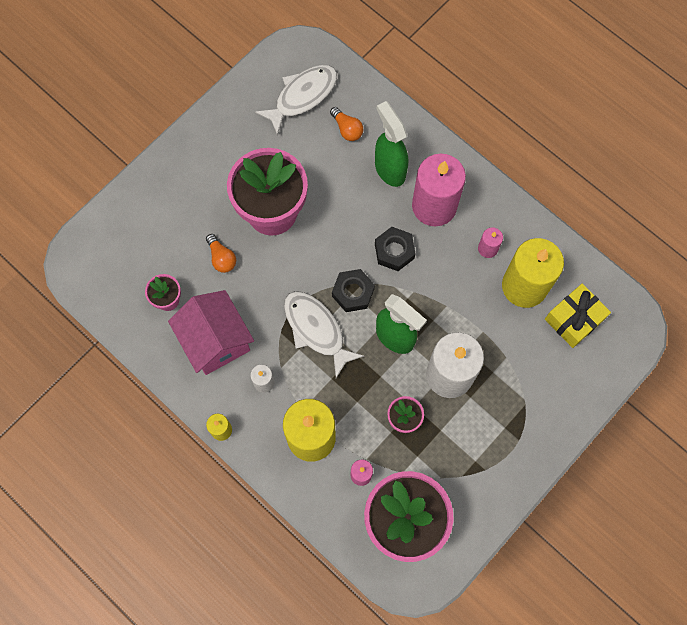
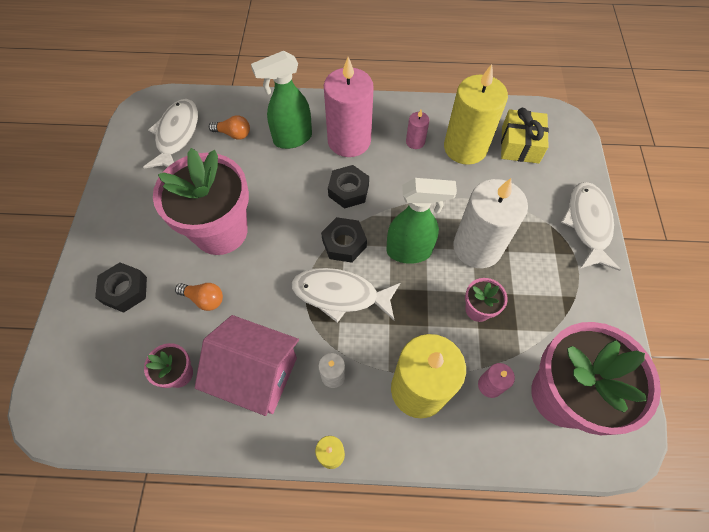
camera: 40 degrees left, 10 degrees down
green spray bottle [375,101,408,187] -> green spray bottle turned 45 degrees counterclockwise [251,51,312,149]
none -> black nut [95,262,147,313]
none -> white fish [561,182,621,271]

